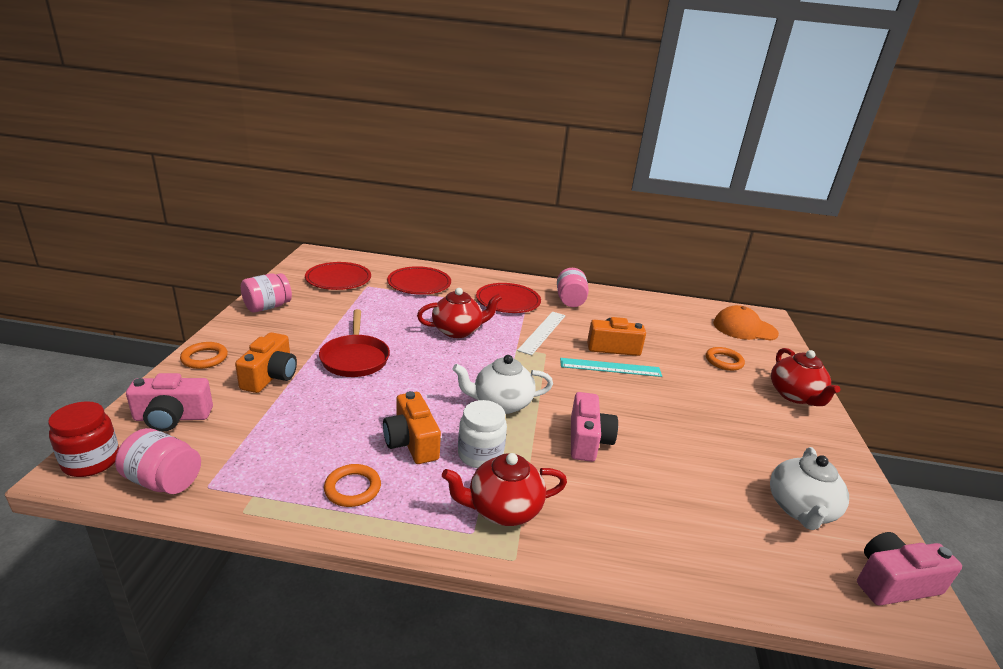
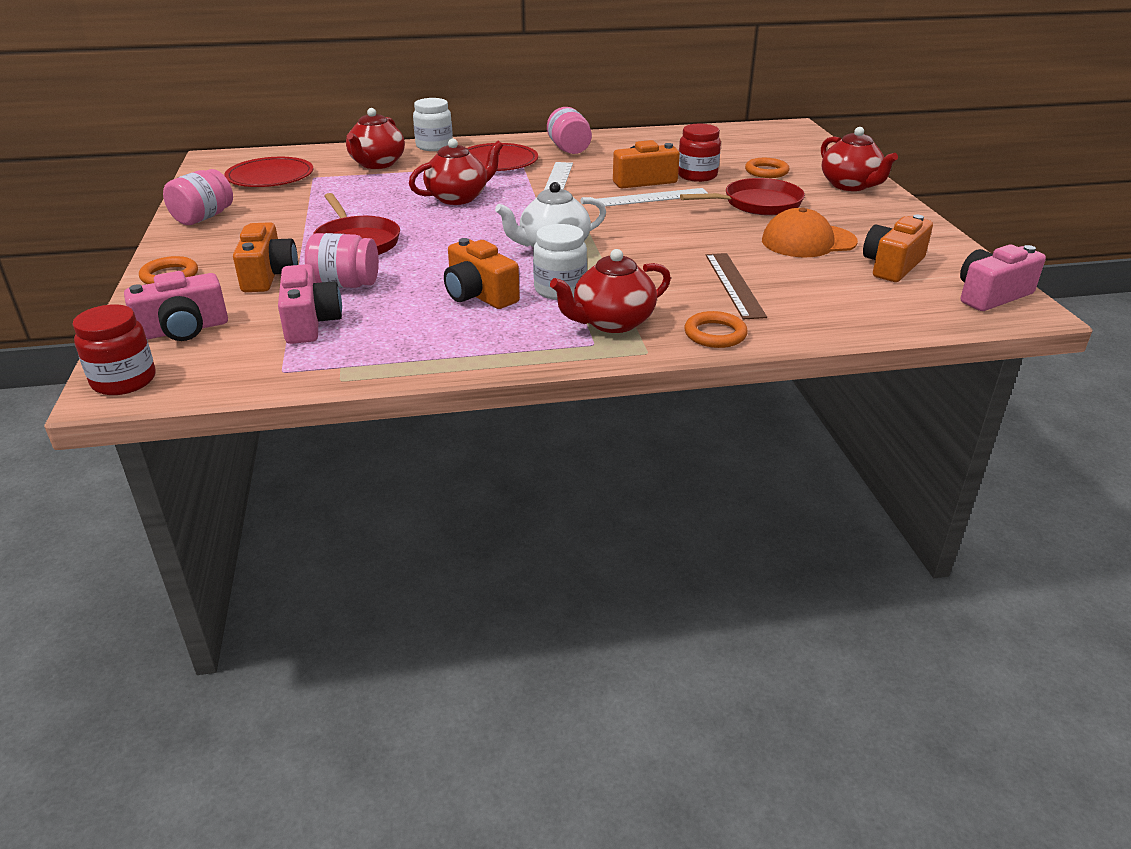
camera: 15 degrees left, 5 degrees up
pink jar [115,428,201,494] -> pink jar moved to [305,233,379,288]
orange ring [324,464,381,507] -> orange ring moved to [684,311,748,348]
red plate [387,266,451,295] -> red teapot [346,108,405,169]
turquoise ruler [560,358,662,377] -> white ruler [598,188,709,207]
pink camera [571,392,618,462] -> pink camera moved to [278,264,342,344]
orange cap [713,305,779,341] -> orange cap moved to [762,208,858,257]
white teapot [770,447,849,530] -> orange camera [863,214,933,282]
none -> white jar [413,98,453,151]
none -> red jar [678,124,721,182]
none -> red pan [680,178,805,216]
none -> brown ruler [706,253,767,319]

